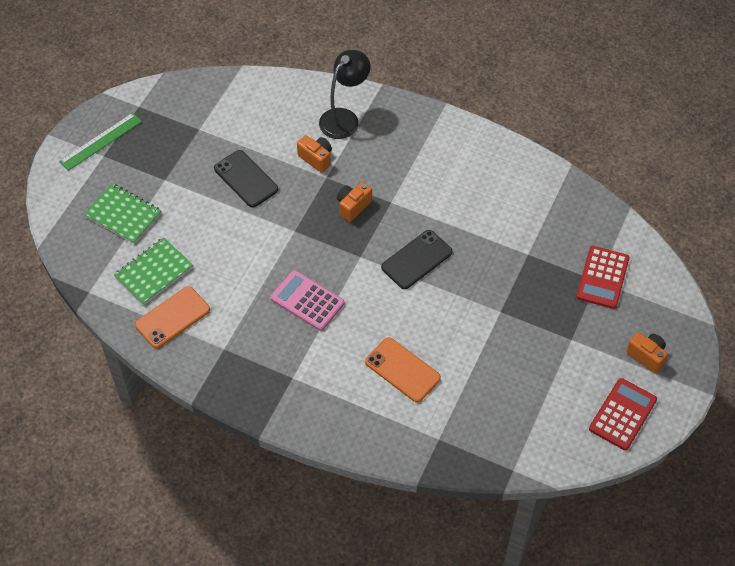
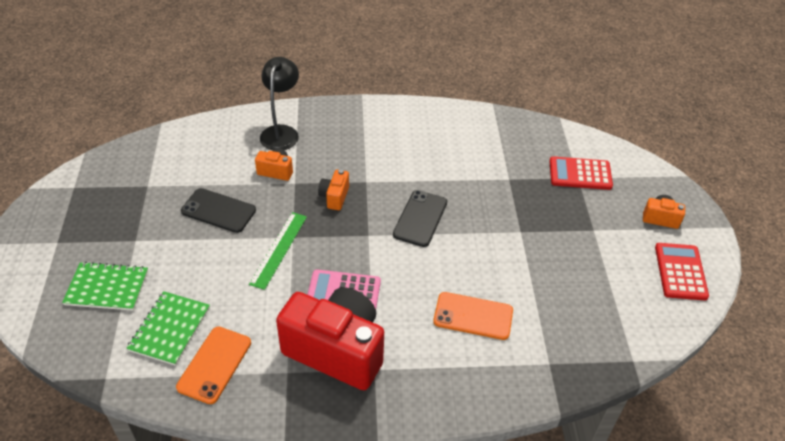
camera: 30 degrees left, 10 degrees down
green ruler [59,113,142,171] -> green ruler moved to [249,212,307,290]
red calculator [576,246,630,309] -> red calculator turned 105 degrees clockwise [549,156,613,190]
none -> red camera [276,287,384,390]

